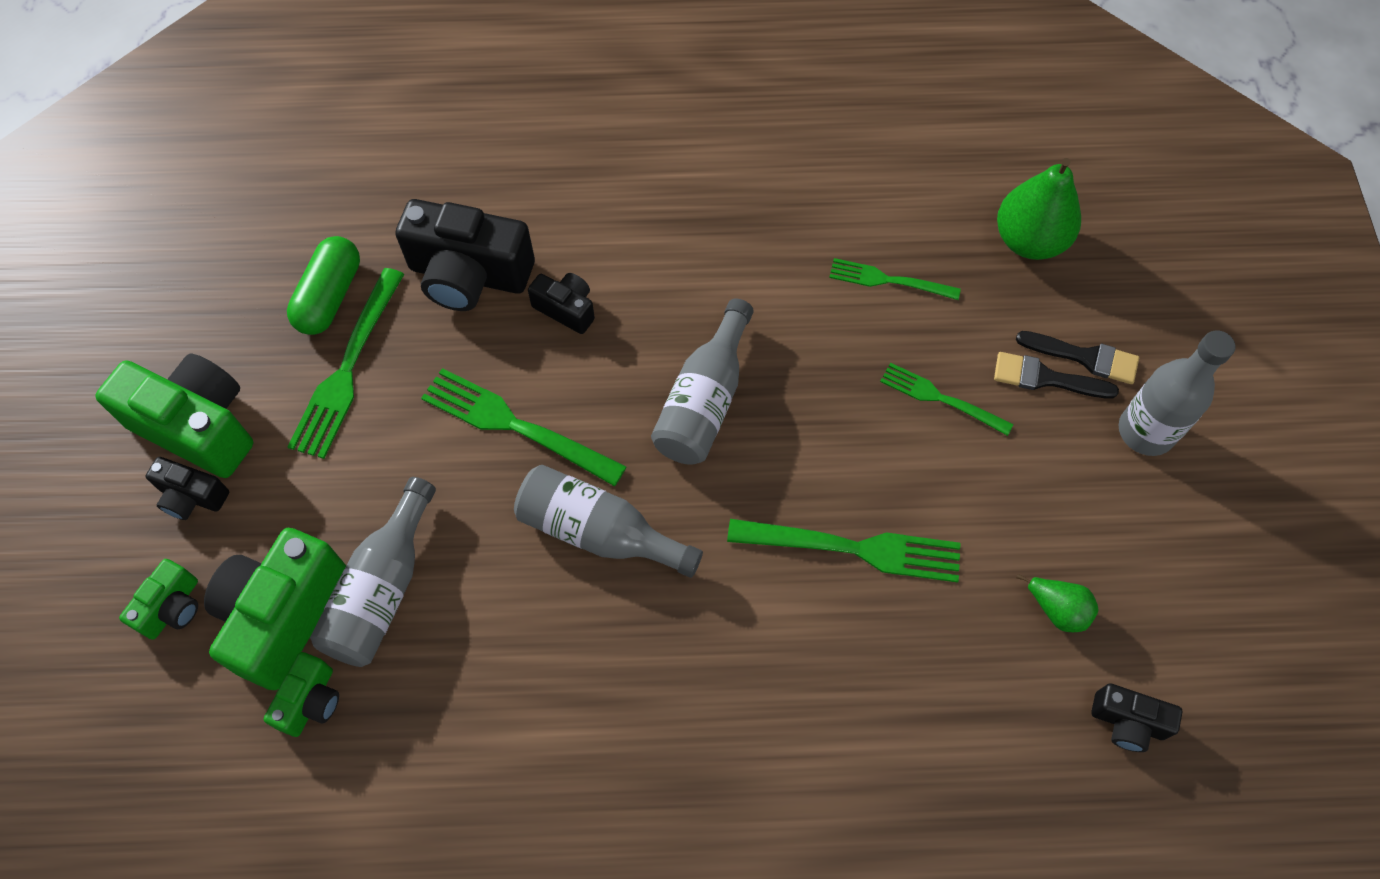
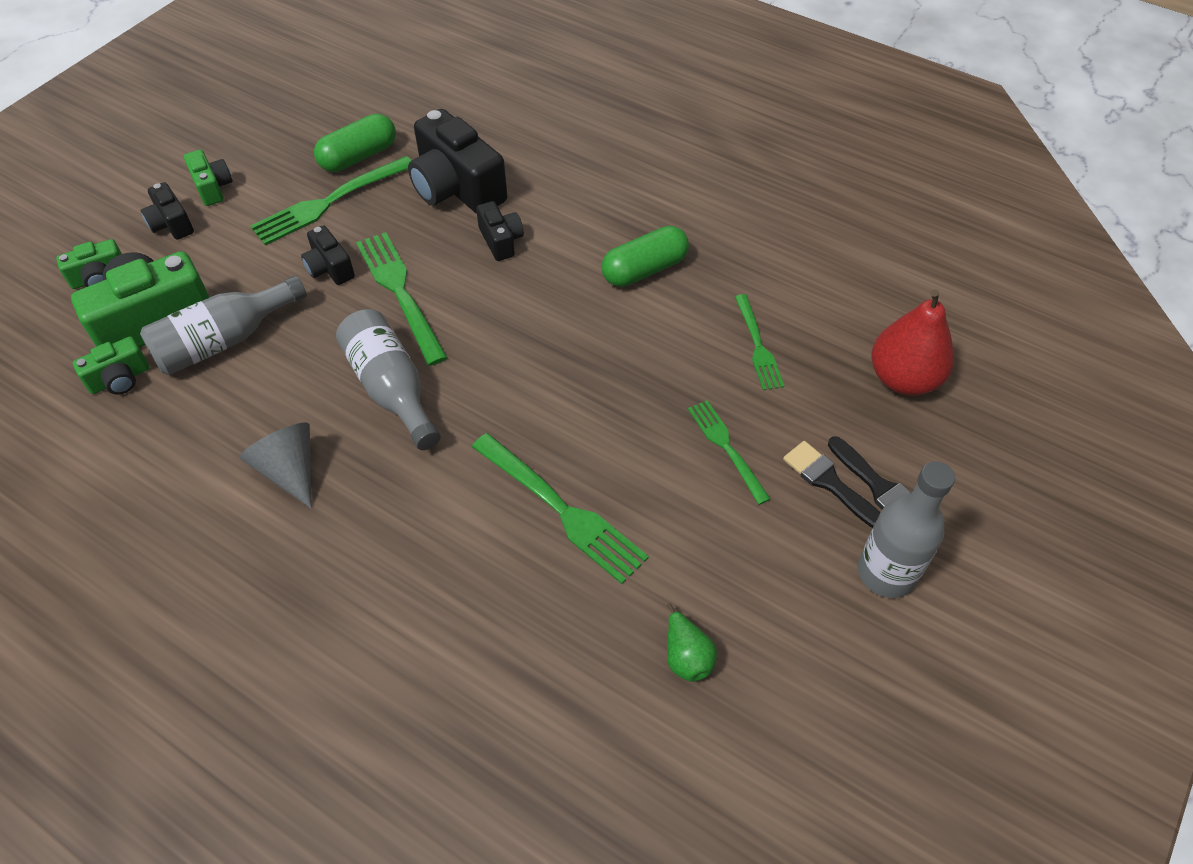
camera: 35 degrees right, 10 degrees down
green camera [95,354,253,478] -> green camera [184,150,233,206], size x0.51
grey bottle [651,298,754,465] -> none
green fork [829,258,961,300] -> green fork turned 150 degrees counterclockwise [735,294,784,390]
green pear [997,158,1081,260] -> red pear [871,289,954,396]
black camera [1091,684,1183,752] -> black camera moved to [301,225,355,285]
none -> grey cone [239,423,312,509]
none -> green capsule [601,226,689,287]

